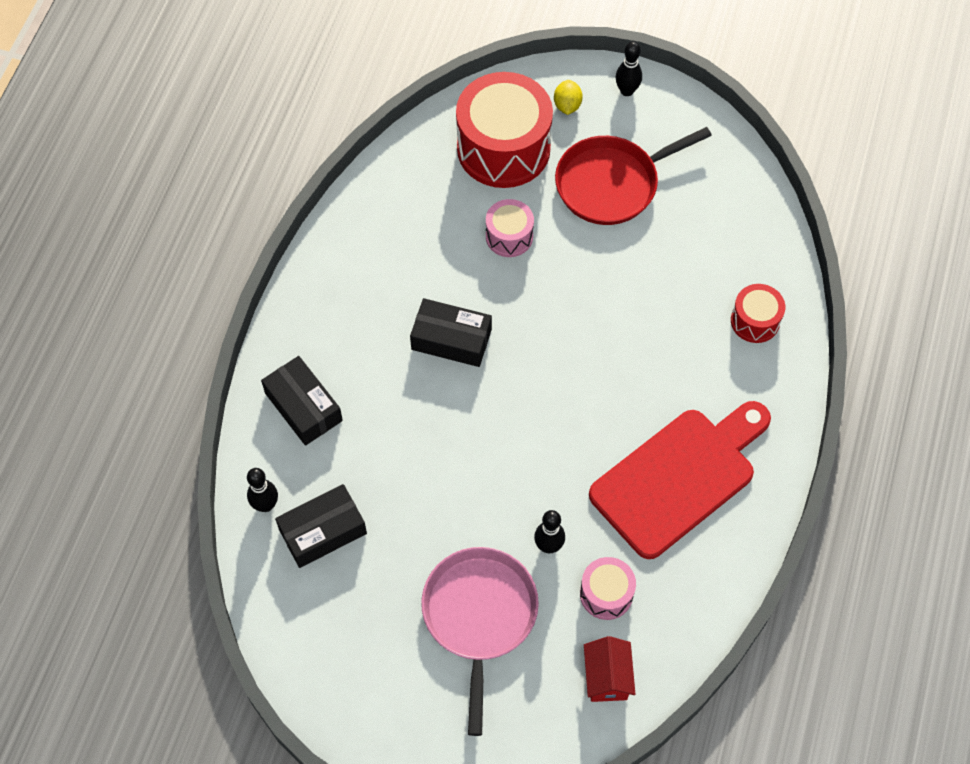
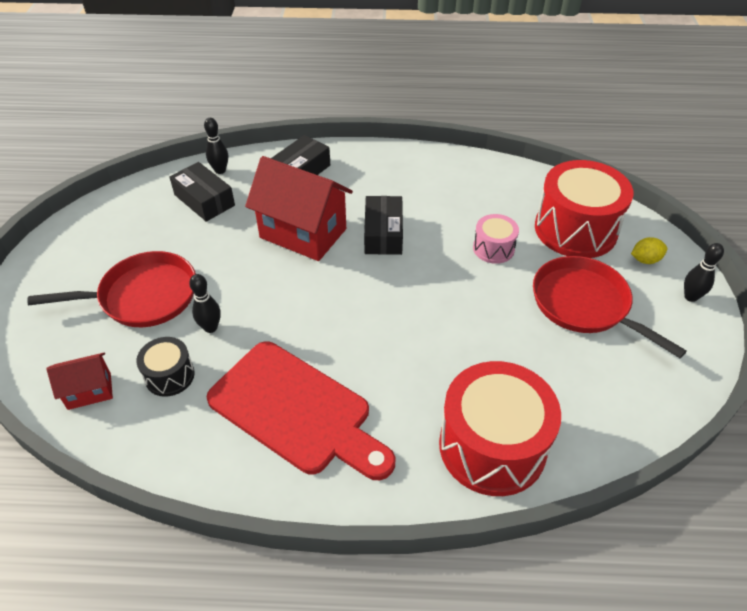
camera: 75 degrees right, 15 degrees down
pink pan [421,547,539,736] -> red pan [27,251,196,327]
pink drum [580,557,636,620] -> black drum [136,337,195,397]
red drum [731,284,785,343] -> red drum [439,361,561,496], size x2.02
none -> red house [245,156,353,261]

